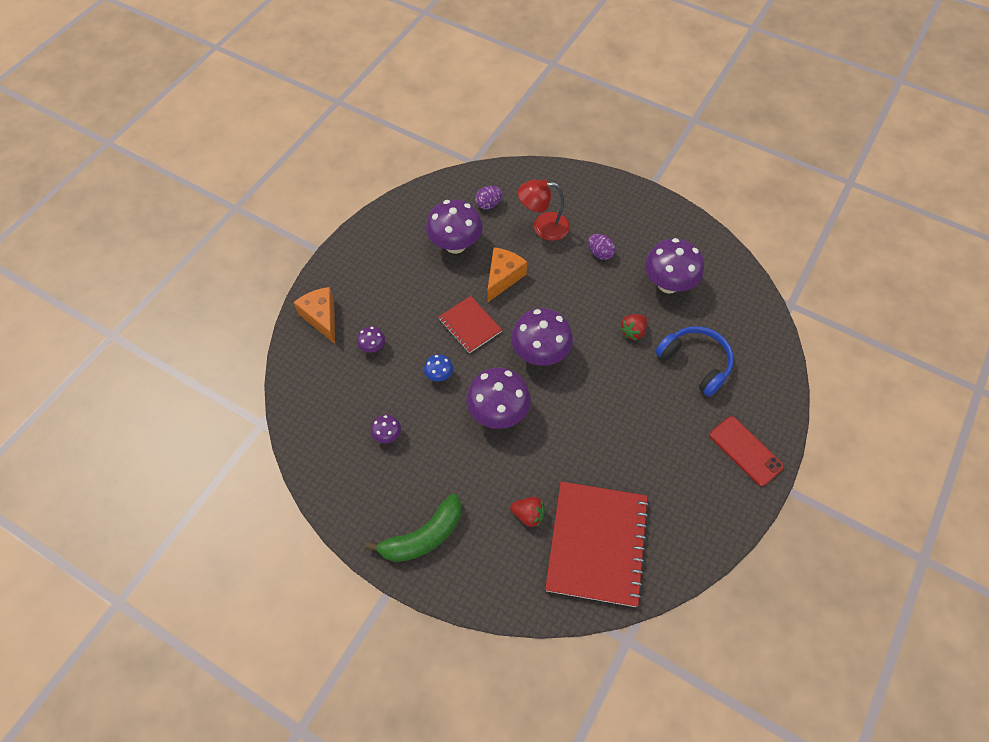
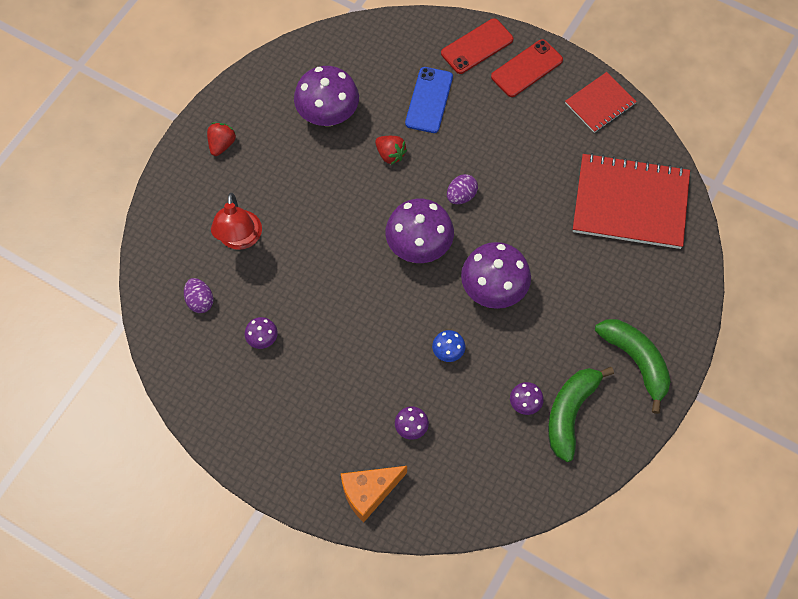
camera: 90 degrees left, 5 degrees up
purple mushroom [426,199,483,254] -> purple mushroom [245,317,278,349], size x0.47
red notebook [438,296,502,353] -> red notebook moved to [565,72,637,133]
orange cheese [487,248,527,302] -> none
red strawberry [510,497,545,527] -> red strawberry moved to [207,123,236,156]
purple egg [588,234,616,260] -> purple egg moved to [447,174,478,204]
blue headphones [655,326,734,397] -> blue phone [405,67,453,133]
none -> red phone [441,18,513,74]
none -> green banana [548,367,614,462]

